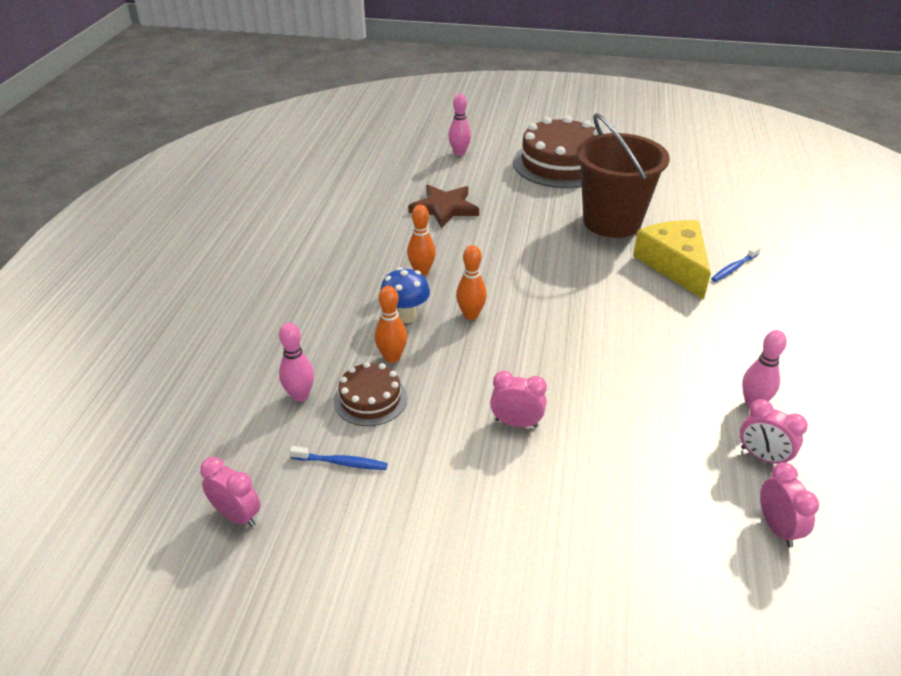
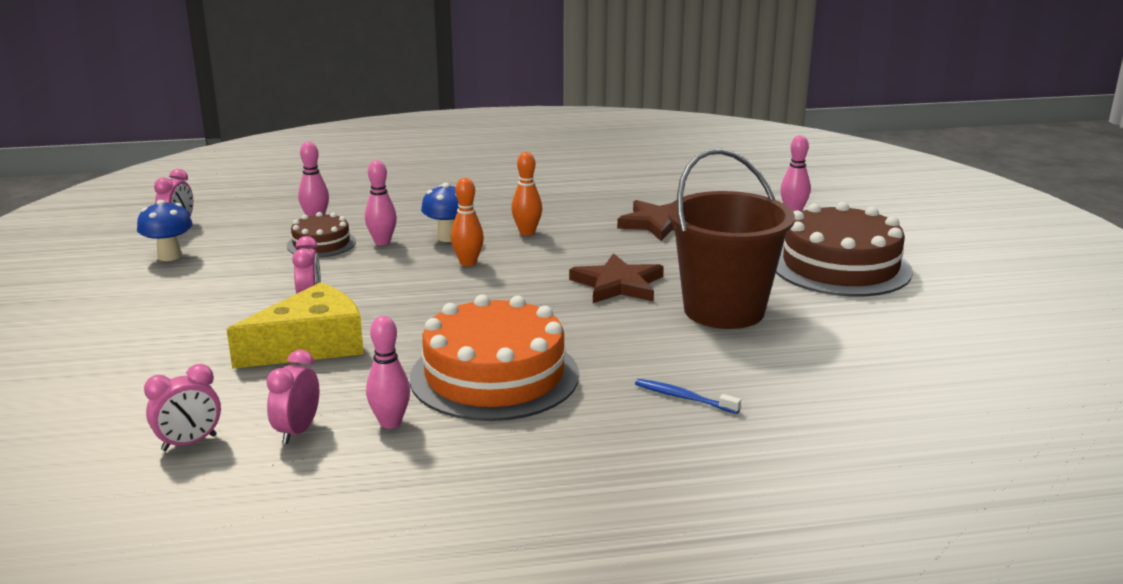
camera: 70 degrees right, 15 degrees down
blue toothbrush [290,446,388,470] -> none
orange bowling pin [375,286,407,363] -> pink bowling pin [365,160,397,245]
yellow cheese [633,220,711,299] -> yellow cheese moved to [227,282,364,369]
none -> blue mushroom [137,200,193,261]
none -> orange cake [410,295,579,421]
none -> brown star [569,253,664,303]

